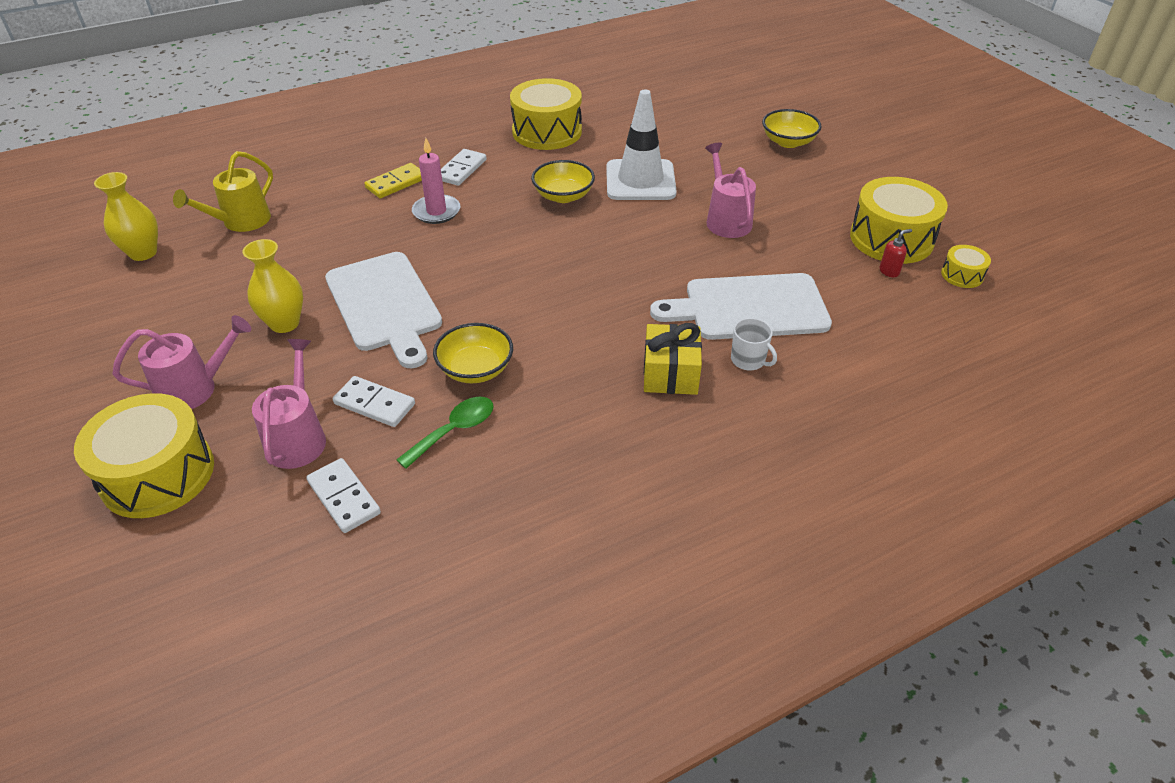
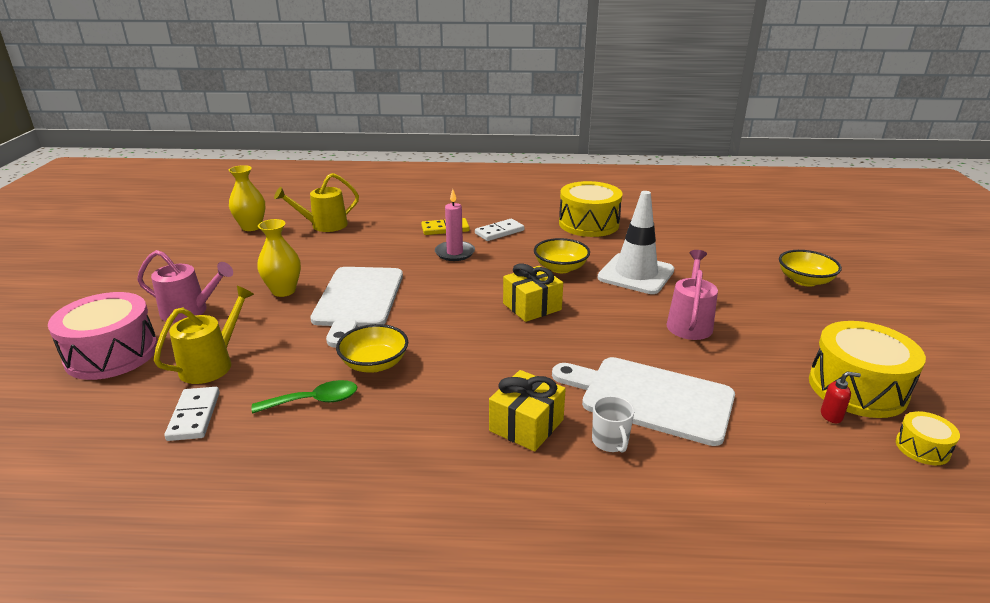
camera: 30 degrees right, 15 degrees down
yellow drum [74,393,214,518] -> pink drum [48,292,158,380]
pink watering can [252,339,326,469] -> yellow watering can [154,286,254,384]
white domino [333,376,415,427] -> none
none -> yellow gift [503,263,563,322]

